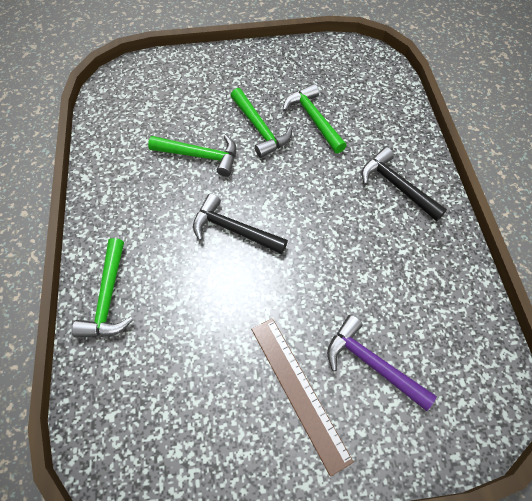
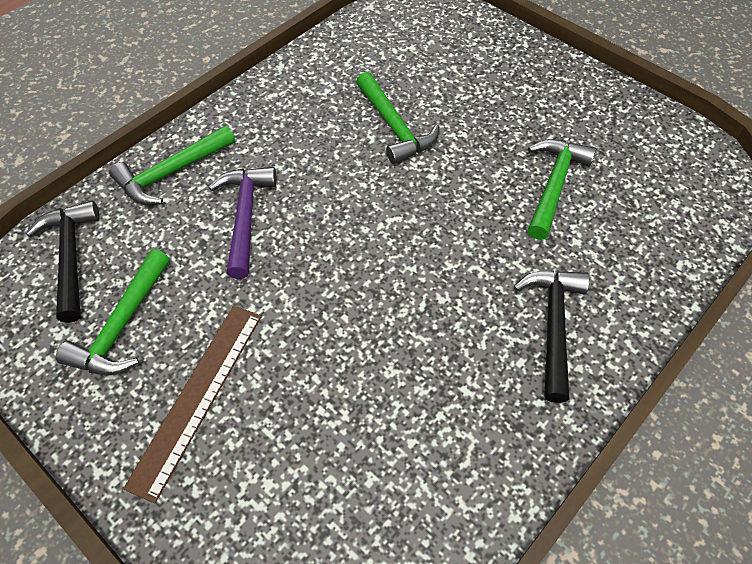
camera: 50 degrees right, 5 degrees down
black hammer [193,193,288,254] -> black hammer moved to [26,201,99,323]
green hammer [230,88,293,158] -> green hammer moved to [56,249,170,375]
purple hammer [327,315,437,411] -> purple hammer moved to [208,167,276,279]

